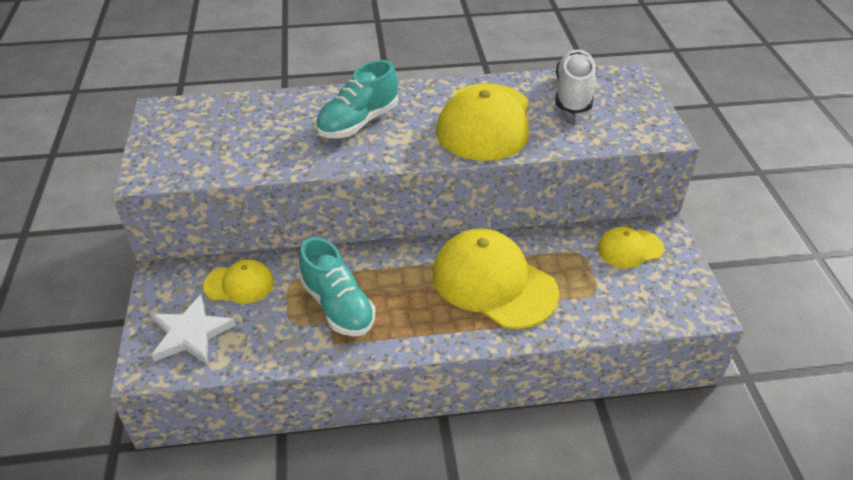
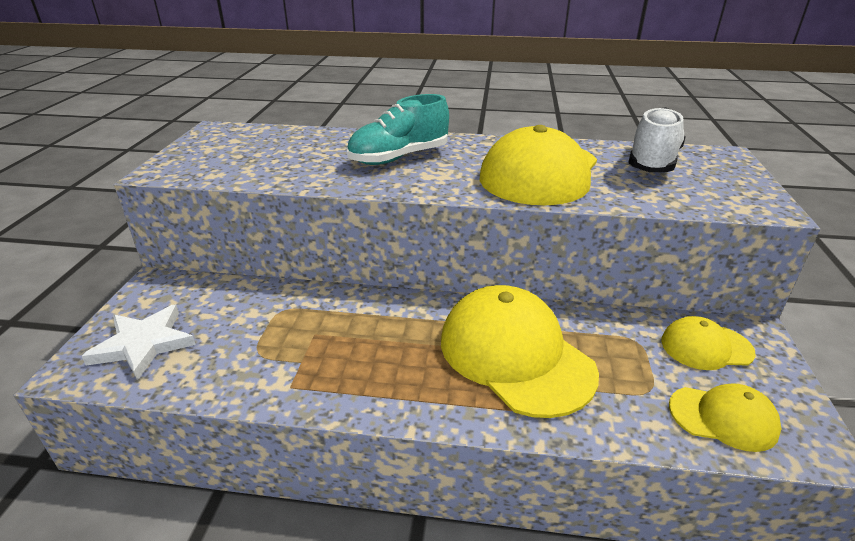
camera: 15 degrees right, 10 degrees down
yellow cap [203,259,274,304] -> yellow cap moved to [669,383,781,452]
turquoise shoe [299,237,375,337] -> none

